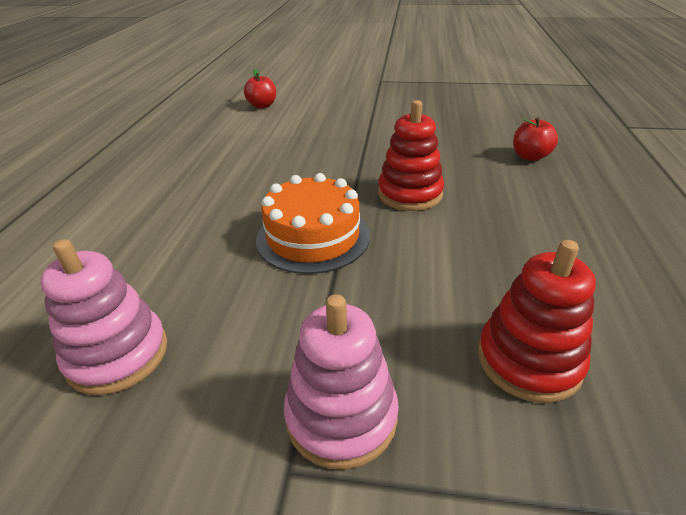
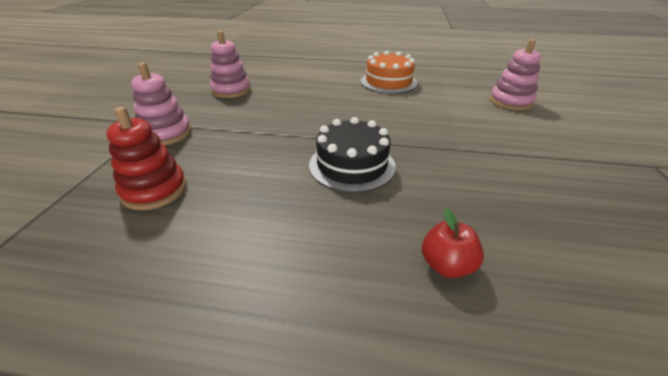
camera: 90 degrees right, 0 degrees up
red apple [244,69,276,109] -> pink stacking toy [490,39,541,110]
orange cake [256,173,370,274] -> orange cake moved to [361,51,418,94]
red stacking toy [378,100,444,211] -> black cake [309,117,396,193]

